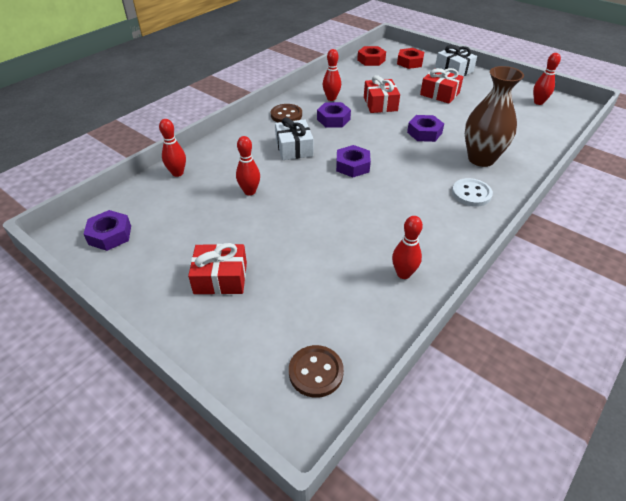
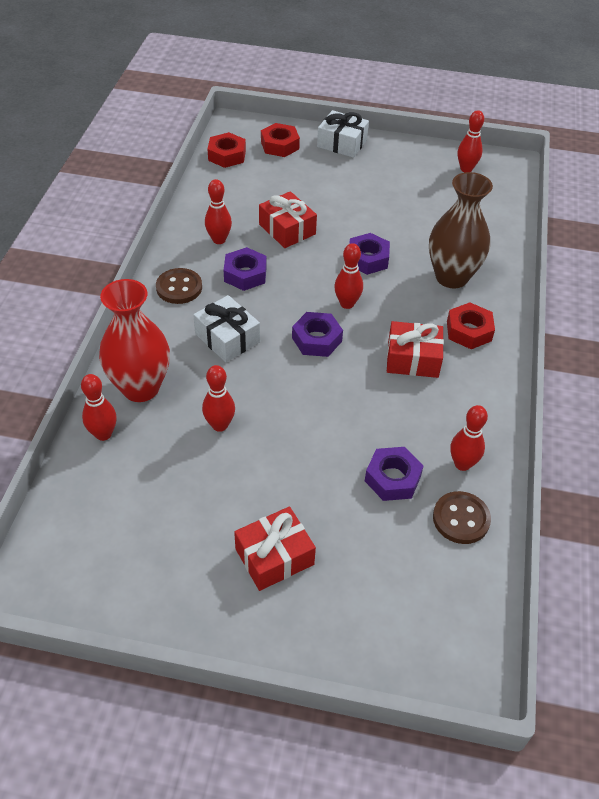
camera: 30 degrees left, 5 degrees up
purple nut [84,210,131,251] -> purple nut moved to [365,447,423,501]
brown button [289,345,344,398] -> brown button moved to [433,491,491,544]
red gift [420,68,464,103] -> red gift moved to [387,321,444,378]
white button [452,178,493,207] -> red nut [447,302,495,349]
none -> red vase [99,279,170,402]
none -> red bowling pin [334,243,363,309]

